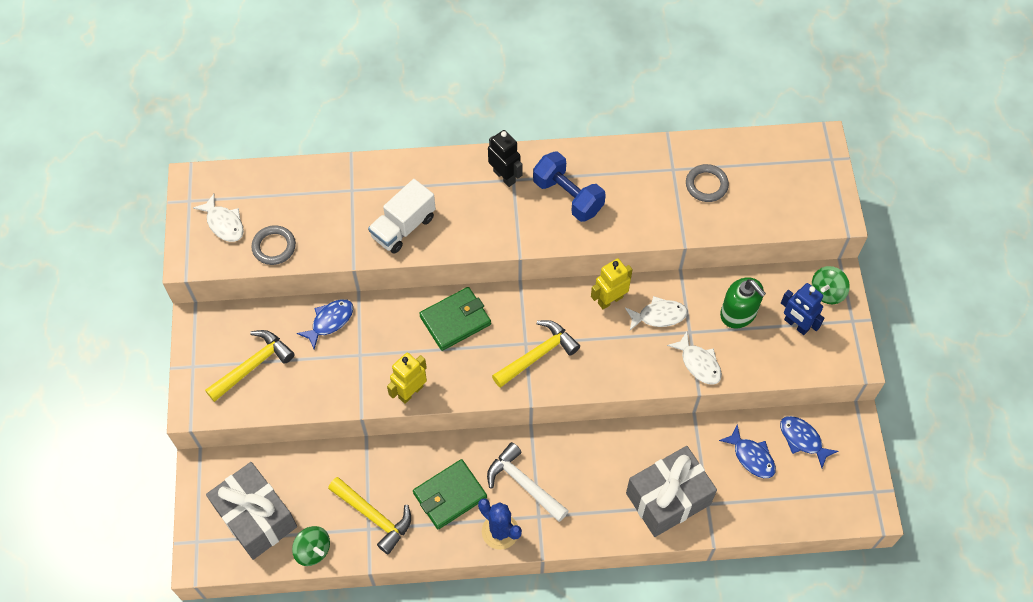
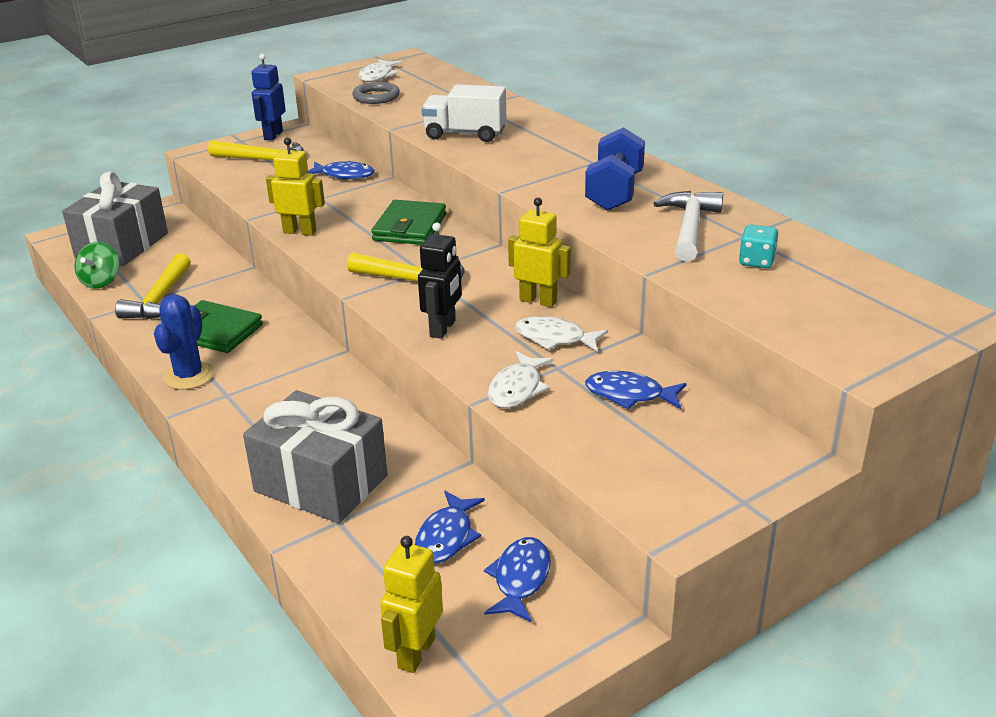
camera: 60 degrees right, 30 degrees down
green wallet [419,287,491,351] -> green wallet turned 75 degrees clockwise [371,200,446,245]
white hammer [487,442,569,522] -> white hammer moved to [653,191,723,262]
black robot [488,130,523,187] -> black robot moved to [418,223,462,339]
white fish [625,296,687,330] -> white fish turned 150 degrees clockwise [515,316,608,352]
grey ring [686,164,729,202] -> turquoise dice [739,224,778,268]
green soap dispenser [720,277,766,328] -> blue fish [585,371,687,409]
blue robot [781,283,824,335] -> blue robot moved to [251,54,286,141]
green spinning top [812,266,850,304] -> none
none -> yellow robot [380,536,443,673]

